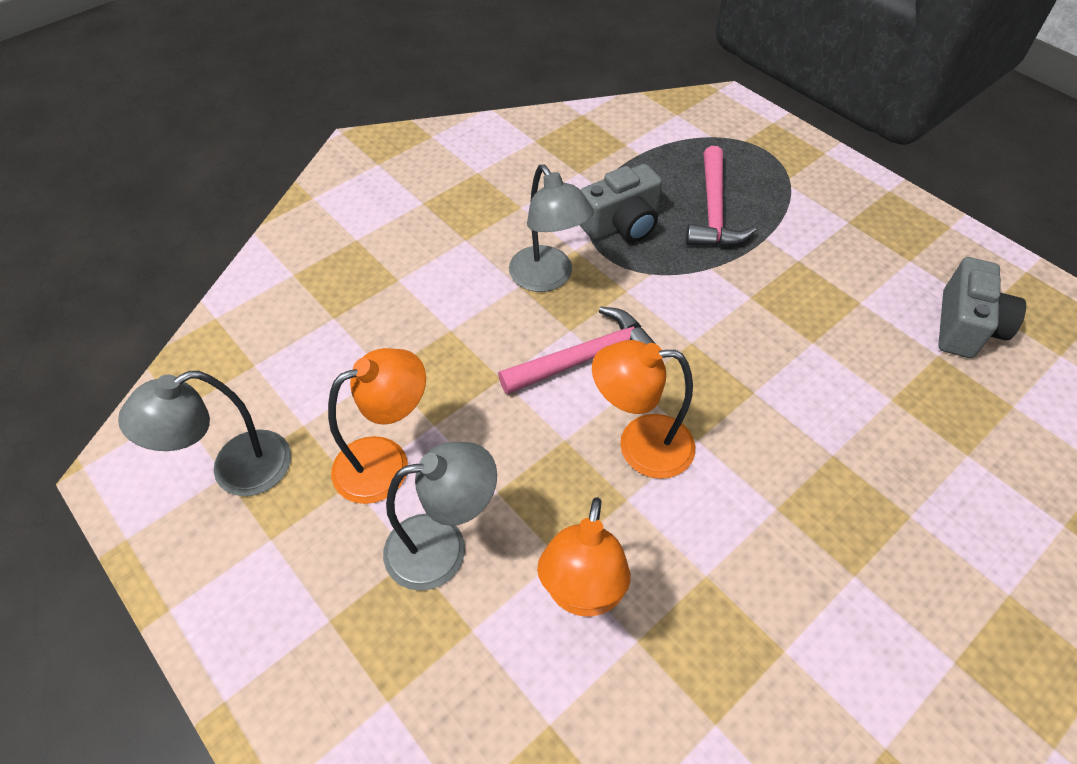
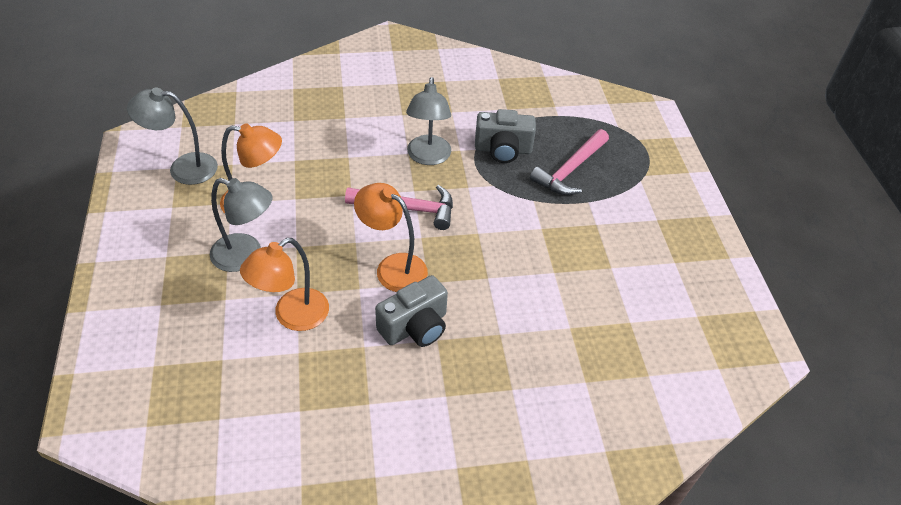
camera: 30 degrees right, 5 degrees down
grey camera [938,257,1026,358] -> grey camera moved to [375,275,448,347]

